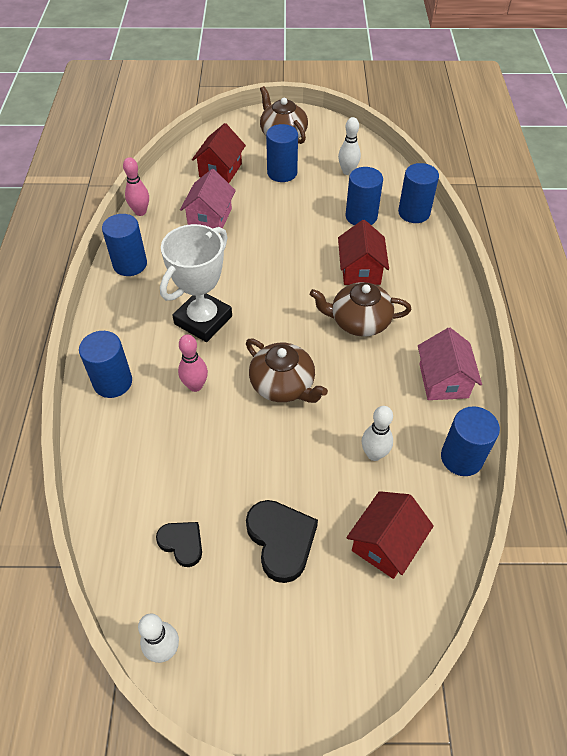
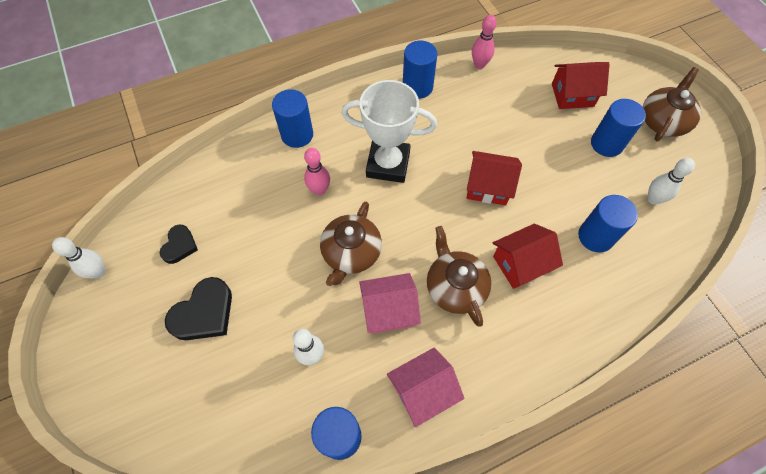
camera: 65 degrees right, 10 degrees up
pink house [180,169,236,229] -> pink house moved to [359,273,421,334]
red house [346,491,434,579] -> red house moved to [467,151,522,205]
blue cylinder [398,163,439,223] -> none

